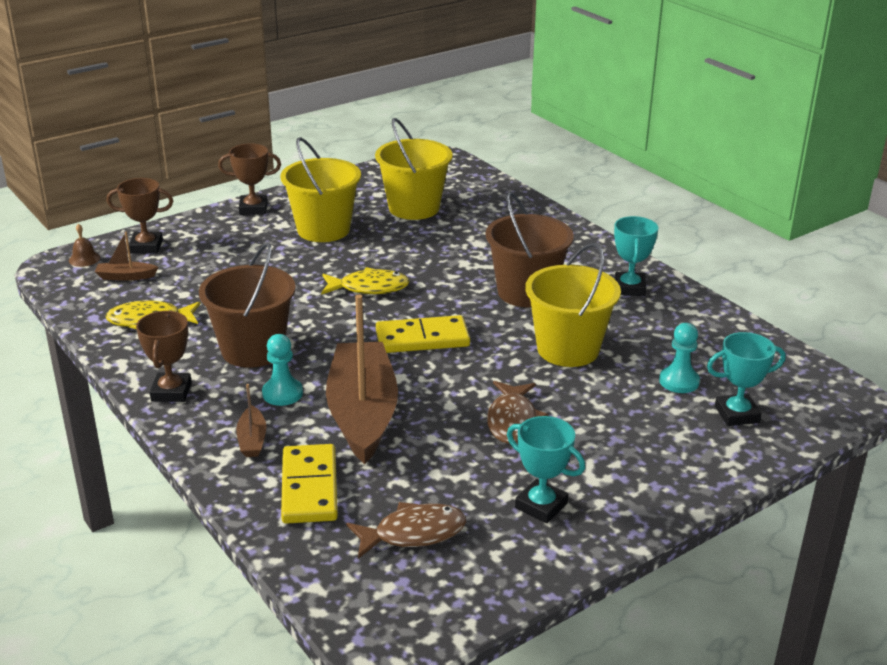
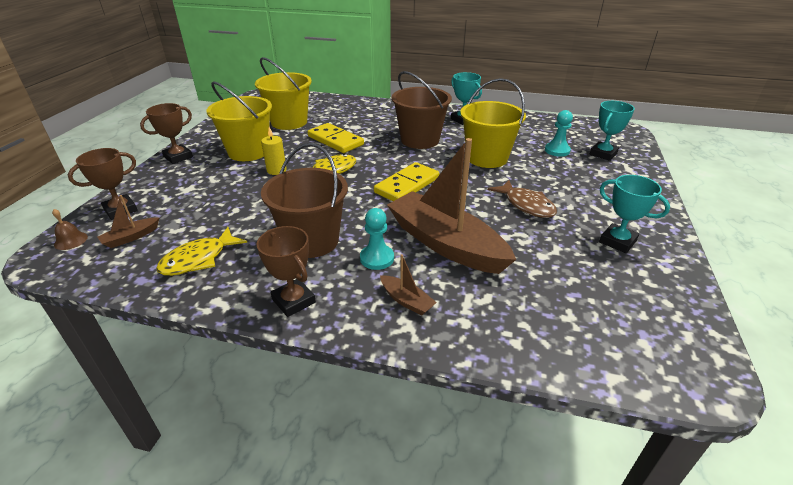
camera: 40 degrees left, 5 degrees up
yellow domino [281,444,338,524] -> yellow domino moved to [307,123,364,153]
brown fish [346,502,466,559] -> none
turquoise trophy [507,416,585,523] -> turquoise trophy turned 45 degrees clockwise [599,175,670,253]
none -> yellow candle [261,127,287,175]

